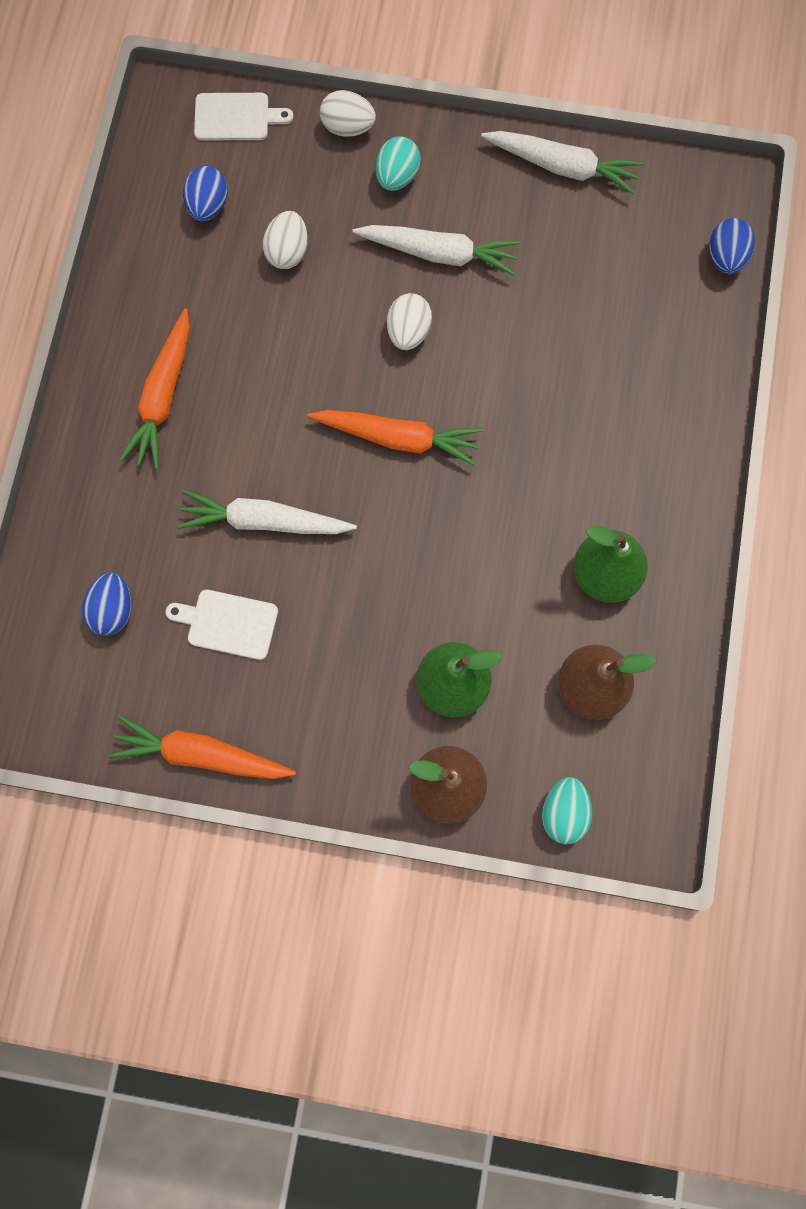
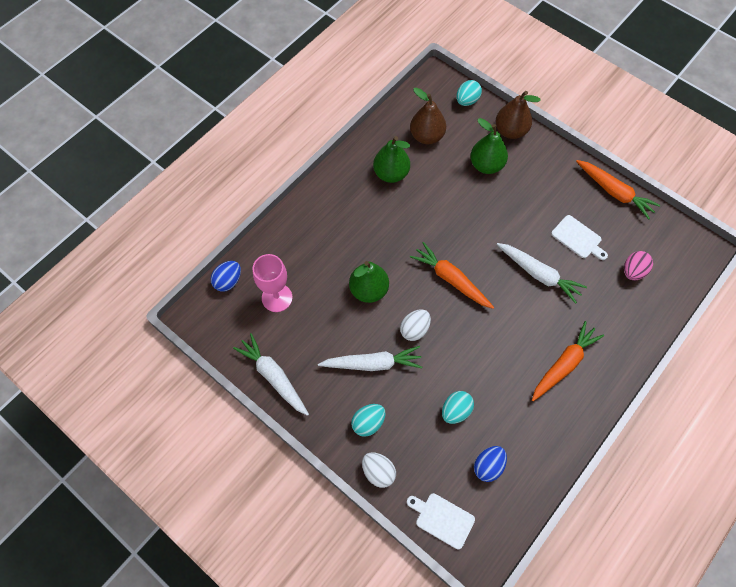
camera: 150 degrees left, 10 degrees down
blue egg [82,573,131,636] -> pink egg [624,251,653,280]
white egg [263,211,308,269] -> turquoise egg [442,391,474,424]
white carrot [352,225,520,275] -> white carrot turned 135 degrees clockwise [318,346,422,371]
none -> pink goblet [253,254,292,312]
none -> green pear [349,261,389,303]

